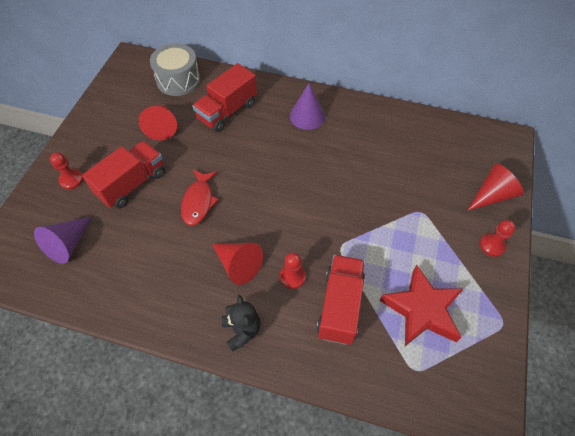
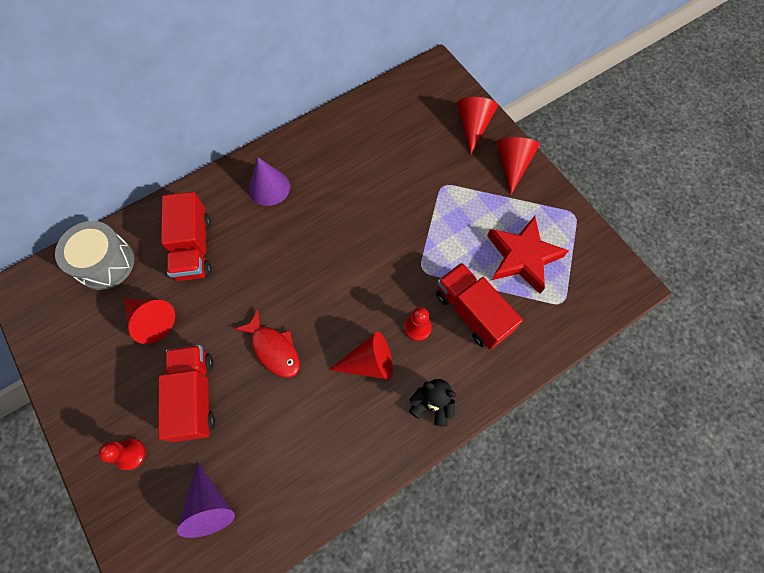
camera: 50 degrees left, 10 degrees up
red pawn [480,220,516,257] -> red cone [497,137,539,195]

